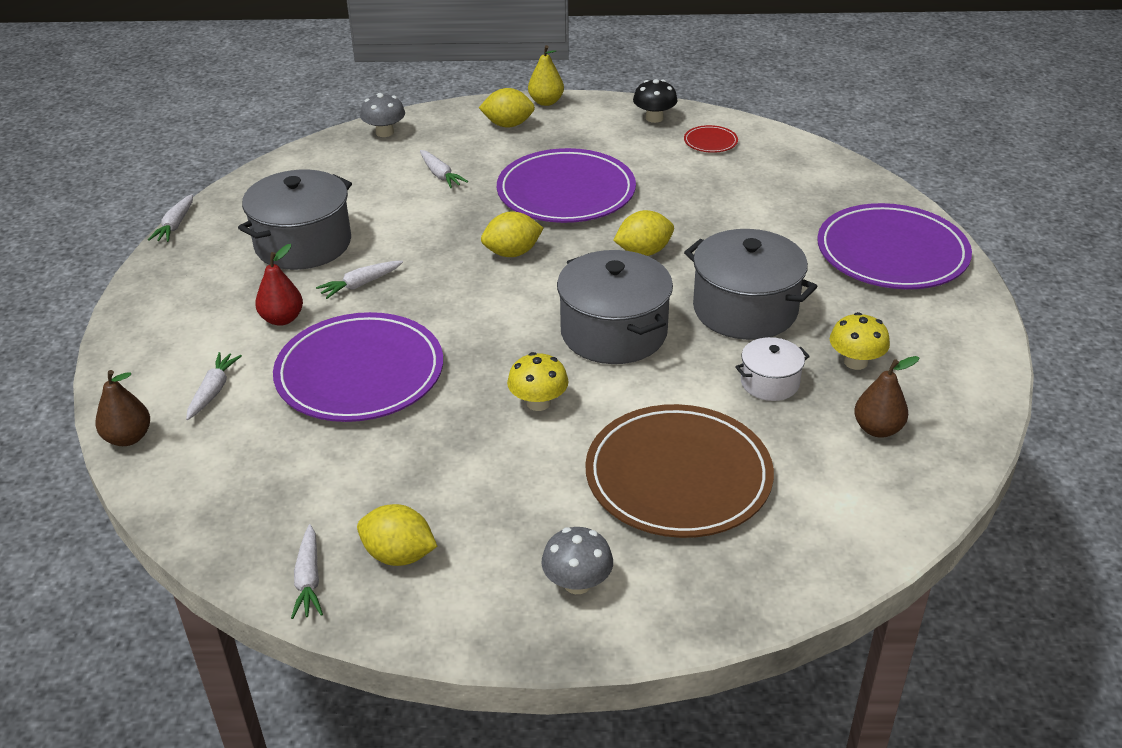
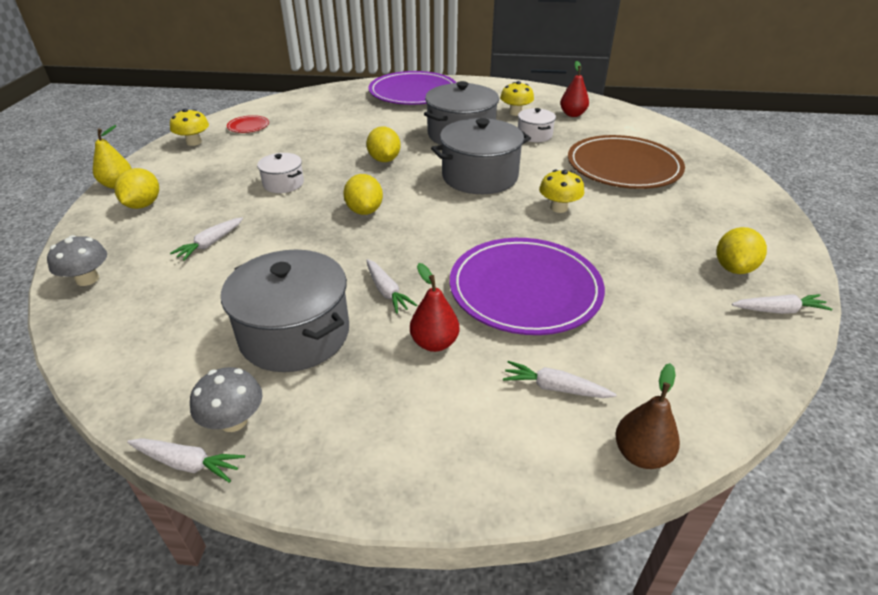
camera: 85 degrees left, 0 degrees up
white carrot [420,150,468,188] -> white carrot turned 150 degrees clockwise [170,217,243,261]
purple plate [497,148,636,223] -> white pot [257,153,304,193]
grey mushroom [541,527,613,594] -> grey mushroom moved to [190,367,262,432]
black mushroom [633,79,678,123] -> yellow mushroom [170,108,209,146]
brown pear [854,356,920,438] -> red pear [560,61,589,117]

